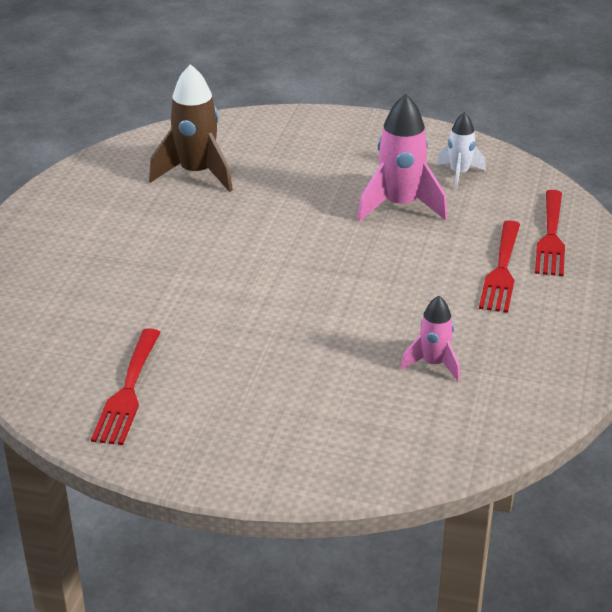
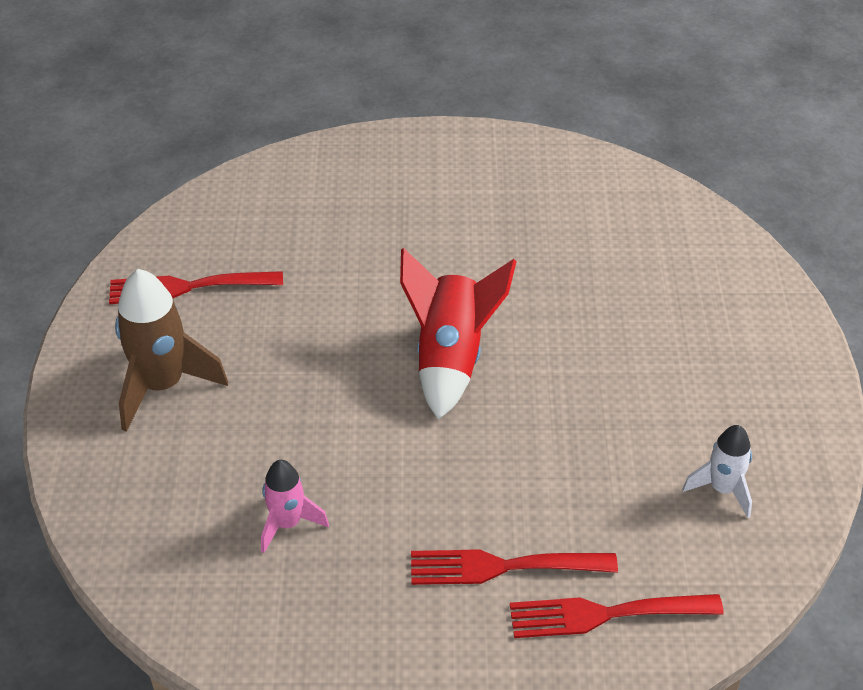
camera: 75 degrees right, 10 degrees up
brown rocket [149,64,233,192] -> brown rocket moved to [115,269,228,432]
pink rocket [357,94,447,222] -> none
none -> red rocket [400,248,517,420]

